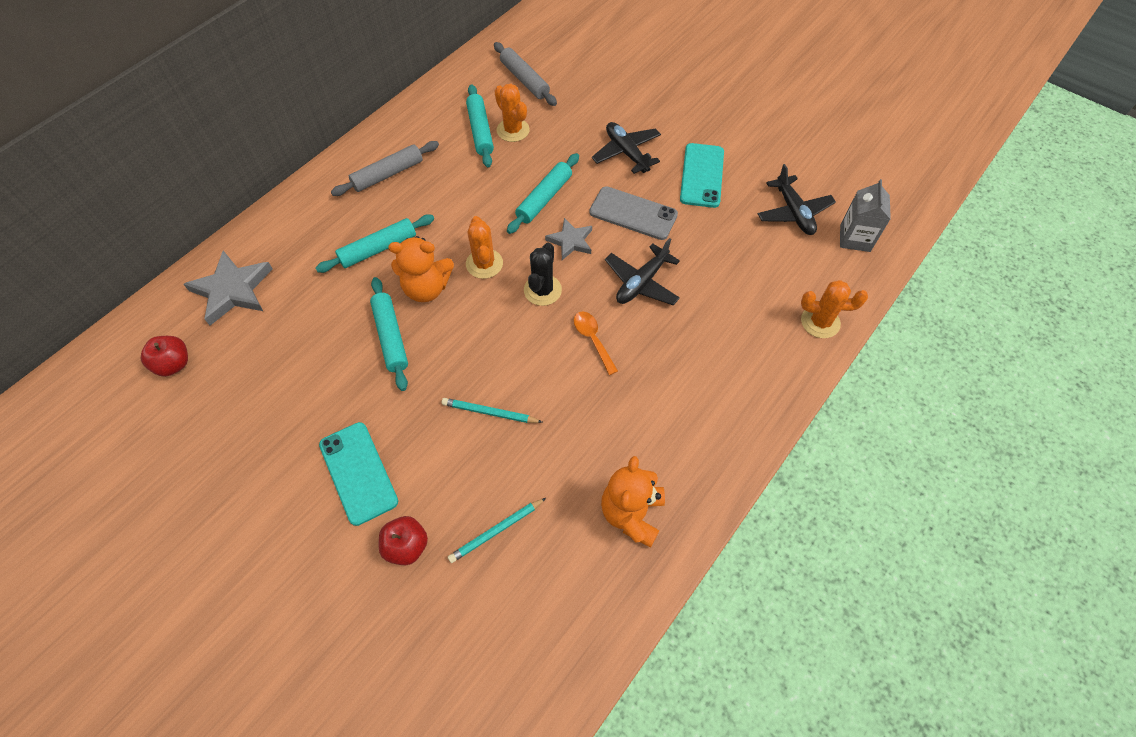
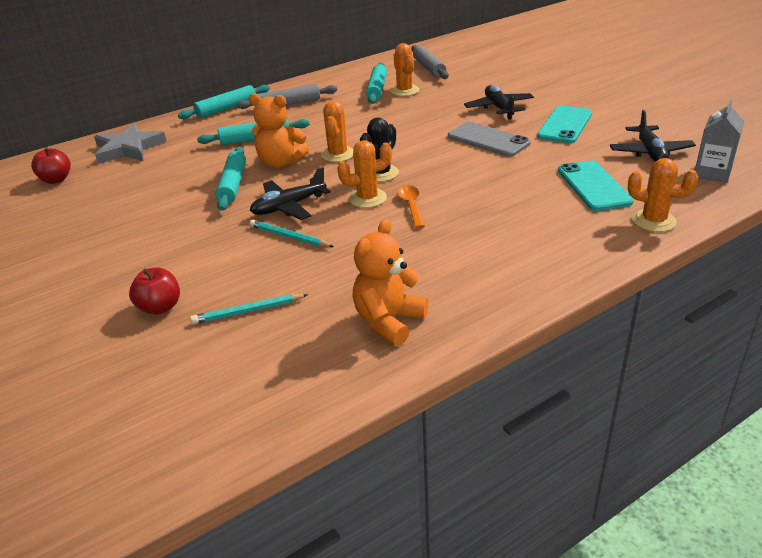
camera: 20 degrees right, 25 degrees down
turquoise phone [319,422,398,526] -> turquoise phone moved to [558,161,634,211]
turquoise rolling pin [507,153,579,234] -> turquoise rolling pin moved to [178,85,270,119]
grey star [545,218,592,260] -> none
black plane [605,238,680,305] -> black plane moved to [250,167,331,220]
none -> orange cactus [337,140,392,208]

